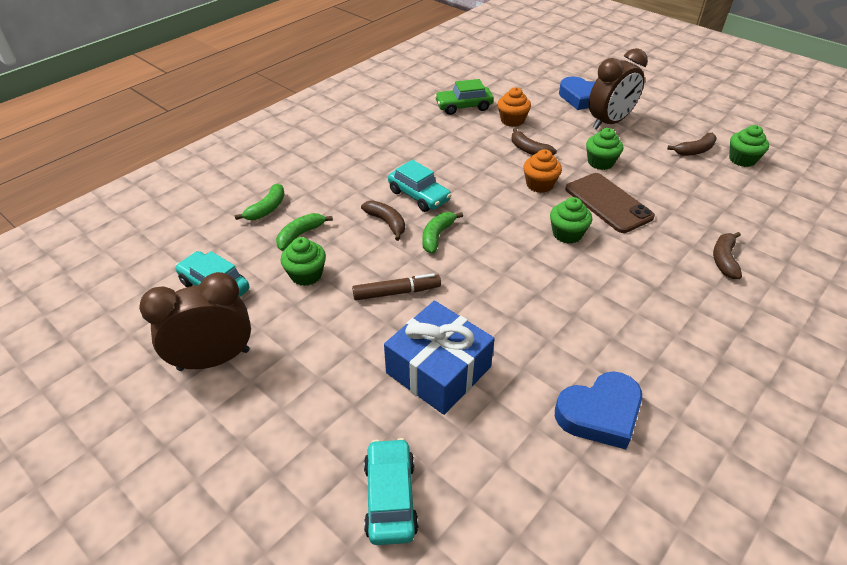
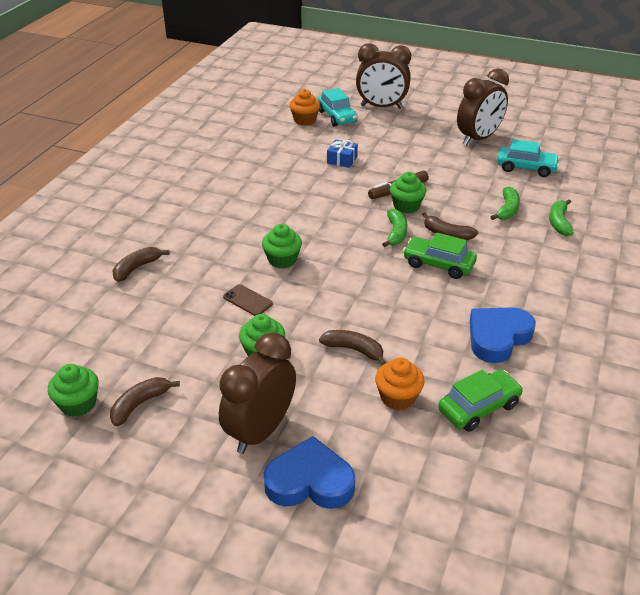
camera: 160 degrees right, 5 degrees down
green cupcake [280,237,326,286] -> green cupcake moved to [390,172,426,213]
blue gift [384,301,495,415] -> blue gift [327,139,358,168], size x0.49
turquoise car [388,160,452,212] -> green car [403,233,477,279]
orange cupcake [523,149,562,193] -> orange cupcake moved to [289,89,320,125]
blue heart [555,371,642,449] -> blue heart moved to [470,307,535,363]
brown phone [565,173,655,233] -> brown phone [223,284,273,316], size x0.51
brown banana [713,232,742,279] -> brown banana turned 135 degrees counterclockwise [113,247,170,282]
none -> brown clock [356,43,411,109]

